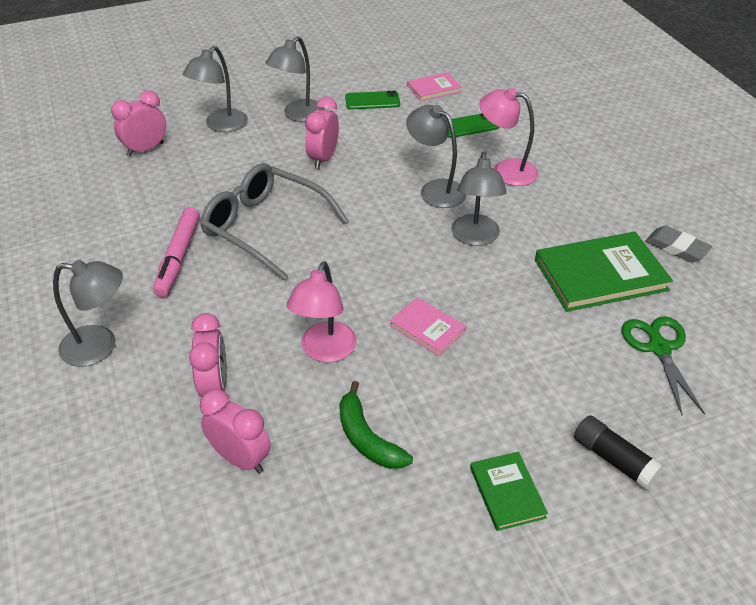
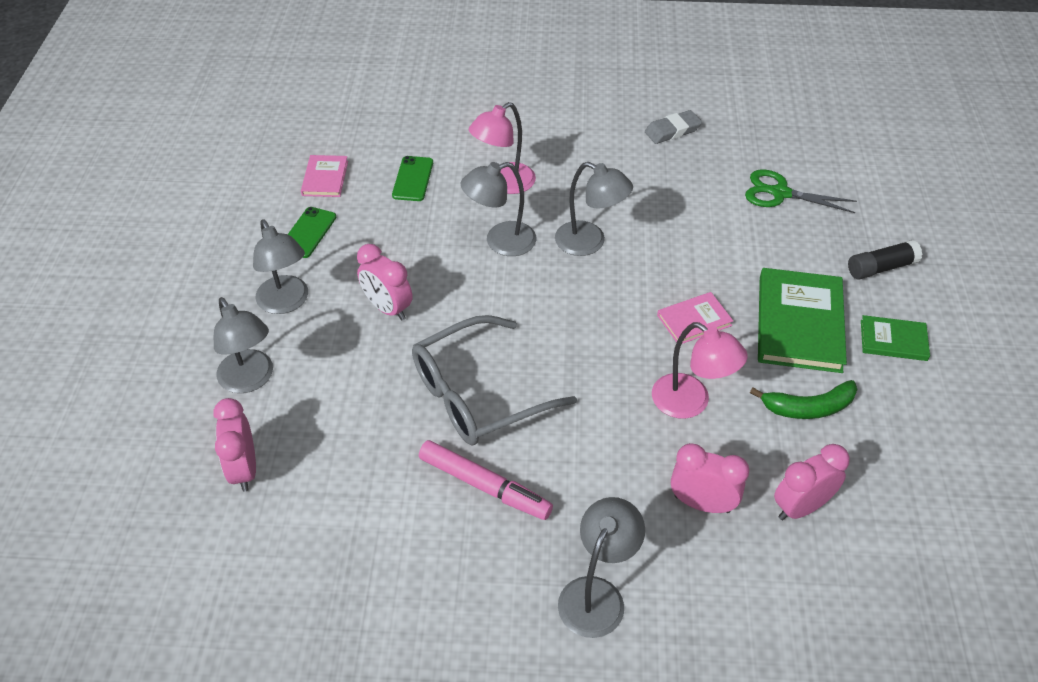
camera: 65 degrees left, 5 degrees up
green book [535,232,673,312] -> green book moved to [758,268,847,373]

